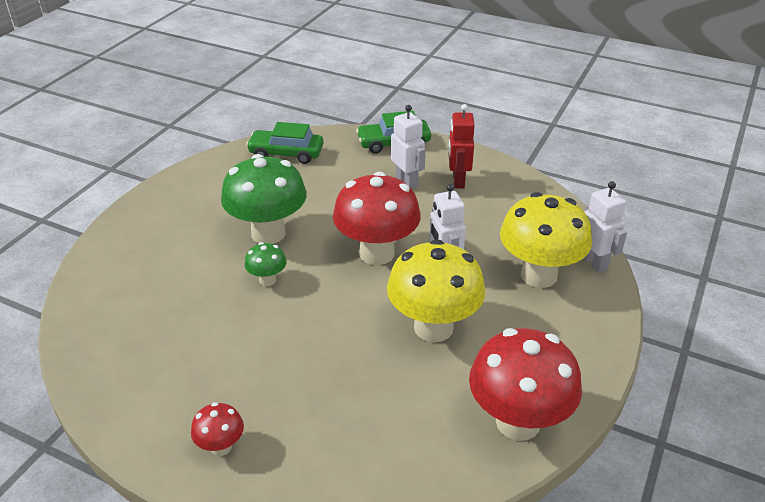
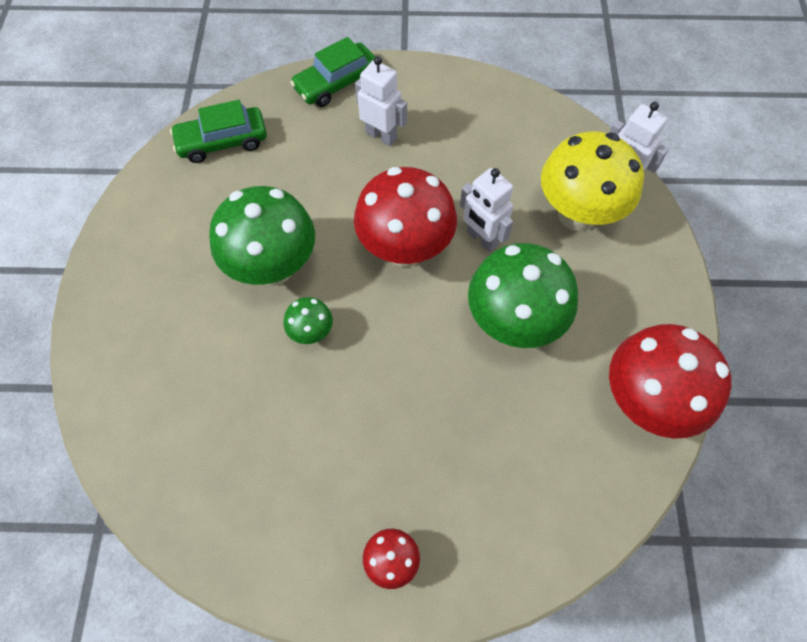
camera: 25 degrees left, 25 degrees up
yellow mushroom [387,239,485,342] -> green mushroom [468,243,578,348]
red robot [449,104,475,188] -> none

